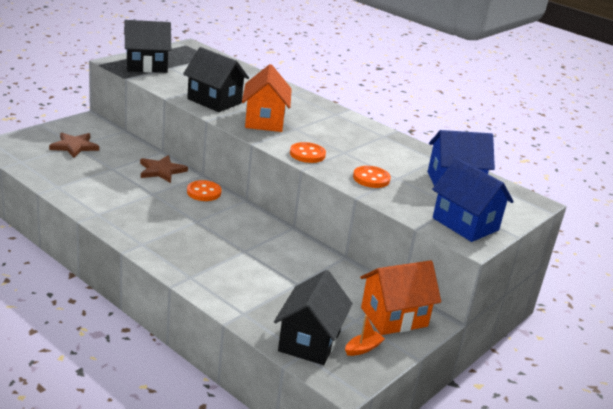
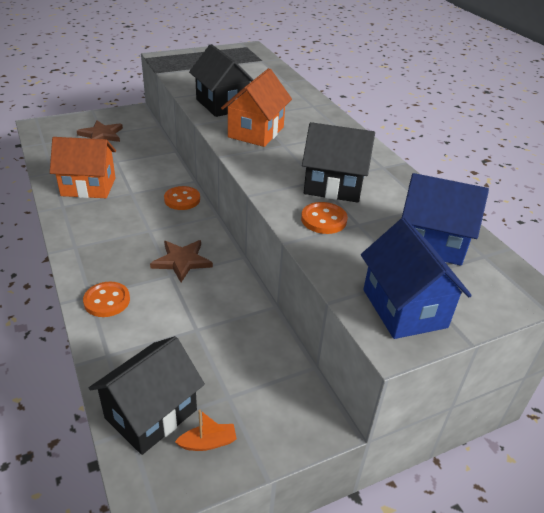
camera: 25 degrees right, 10 degrees up
black house [124,20,171,73] -> black house moved to [302,122,375,203]
brown star [140,155,188,183] -> brown star moved to [150,240,213,282]
orange button [290,142,326,163] -> orange button moved to [83,282,130,317]
orange house [360,260,441,335] -> orange house moved to [50,137,116,198]

